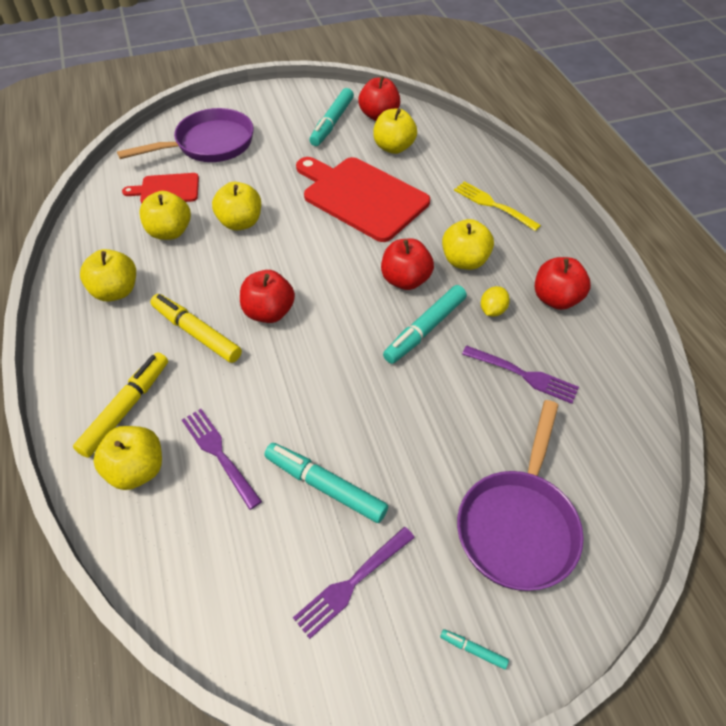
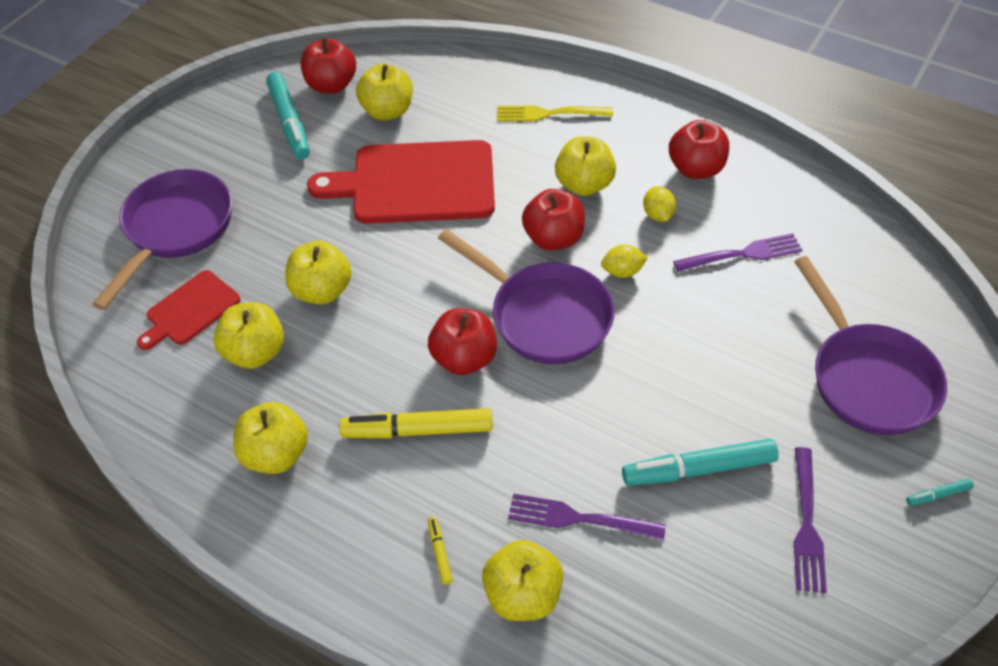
camera: 40 degrees left, 0 degrees up
yellow marker [73,352,168,458] -> yellow marker [428,517,453,585], size x0.44
turquoise marker [383,285,467,364] -> yellow lemon [601,244,648,278]
none -> purple pan [438,229,614,364]

